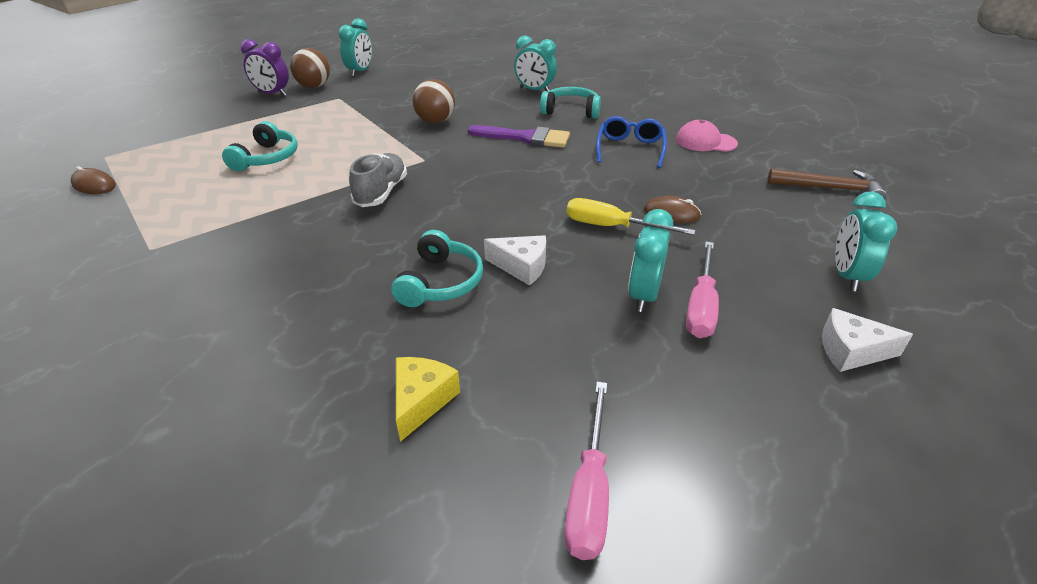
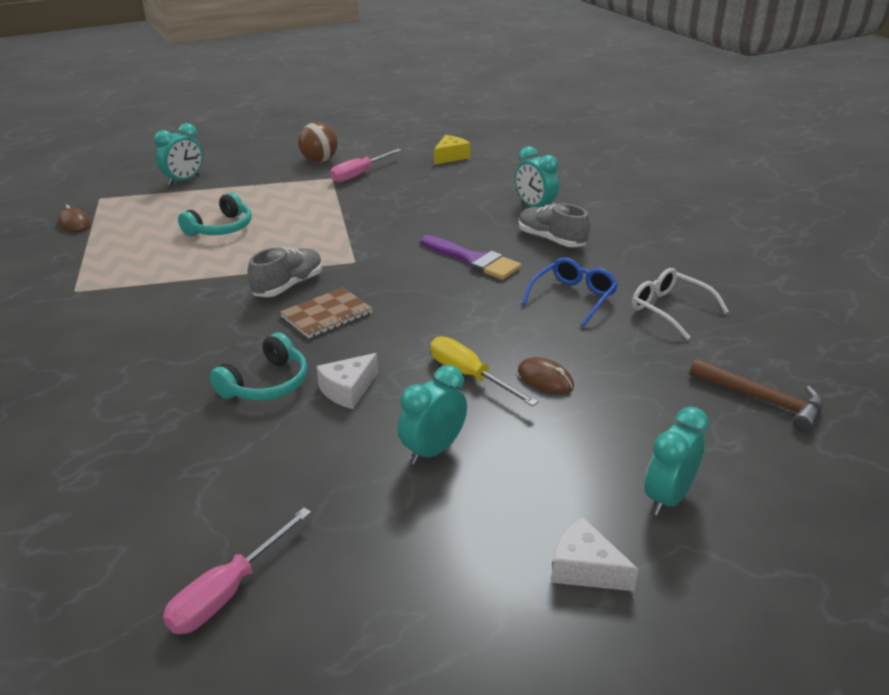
camera: 25 degrees right, 5 degrees down
purple clock [241,39,289,96] -> none
turquoise clock [339,18,372,77] -> turquoise clock moved to [154,123,203,186]
yellow cheese [396,357,460,442] -> yellow cheese moved to [434,135,470,165]
brown ball [413,79,455,123] -> none
white cheese [484,235,546,286] -> white cheese turned 90 degrees clockwise [316,353,378,409]
turquoise headphones [540,87,601,119] -> grey shoe [519,203,590,247]
pink cap [676,120,738,152] -> white glasses [632,268,729,340]
pink screwdriver [686,242,719,338] -> pink screwdriver moved to [330,149,402,183]
none -> brown notebook [280,287,373,338]

